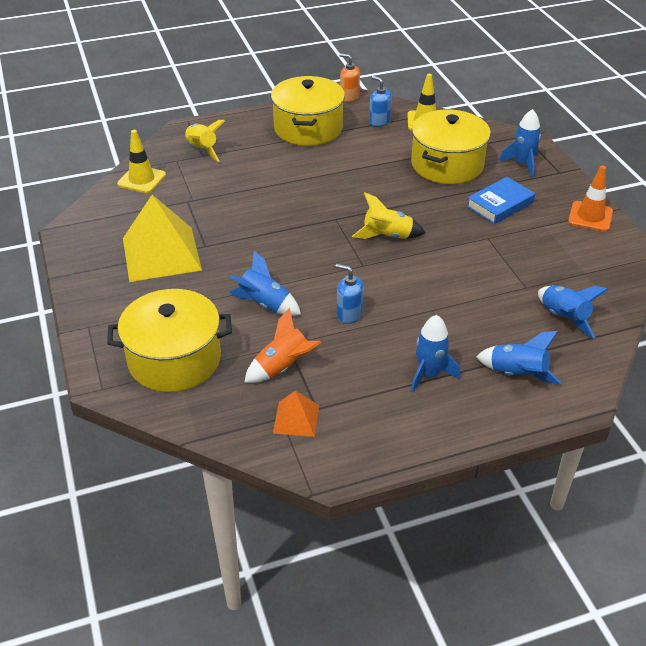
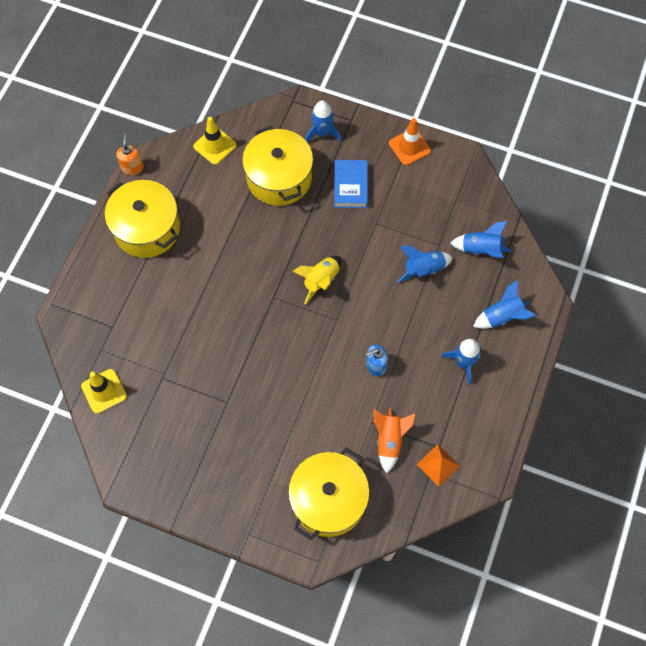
camera: 50 degrees left, 25 degrees up
yellow pyramid [123,195,202,282] -> none
yellow rocket [185,120,225,162] -> none
blue rocket [229,251,301,316] -> blue rocket moved to [397,246,453,282]
orange soap dispenser [339,53,360,102] -> orange soap dispenser turned 105 degrees clockwise [116,134,144,175]
blue soap dispenser [369,76,392,127] -> none

